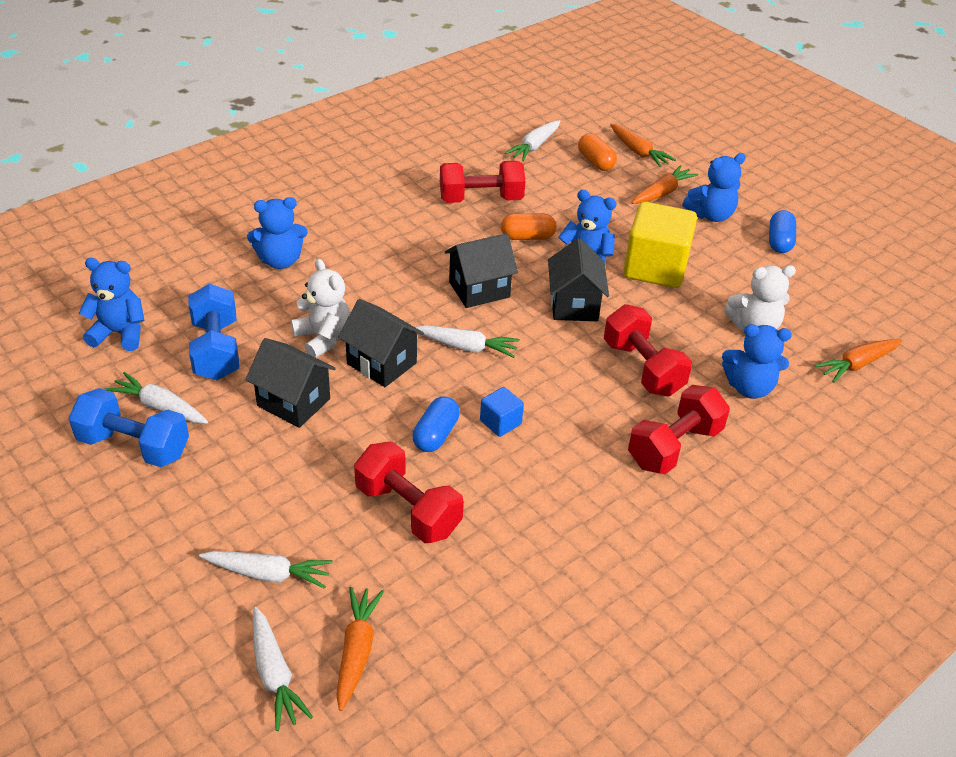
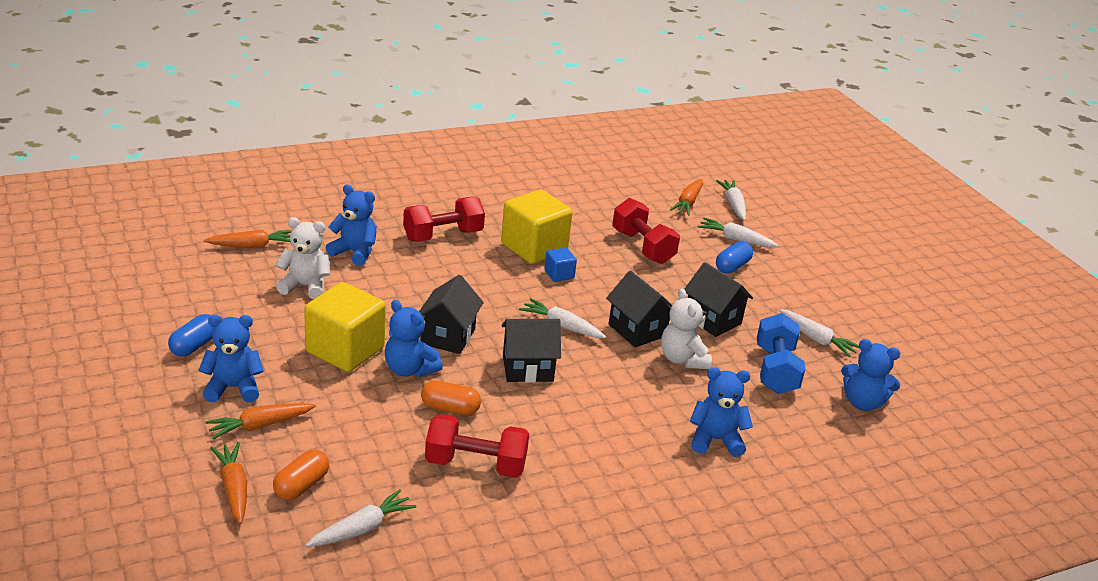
camera: 165 degrees left, 10 degrees down
blue dumbbell [69,388,189,467] -> none
blue capsule [412,396,460,452] -> blue capsule moved to [716,241,753,274]
orange capsule [578,133,617,171] -> orange capsule turned 45 degrees clockwise [273,449,329,500]
red dumbbell [604,304,692,396] -> none
none -> yellow cube [501,190,572,264]

